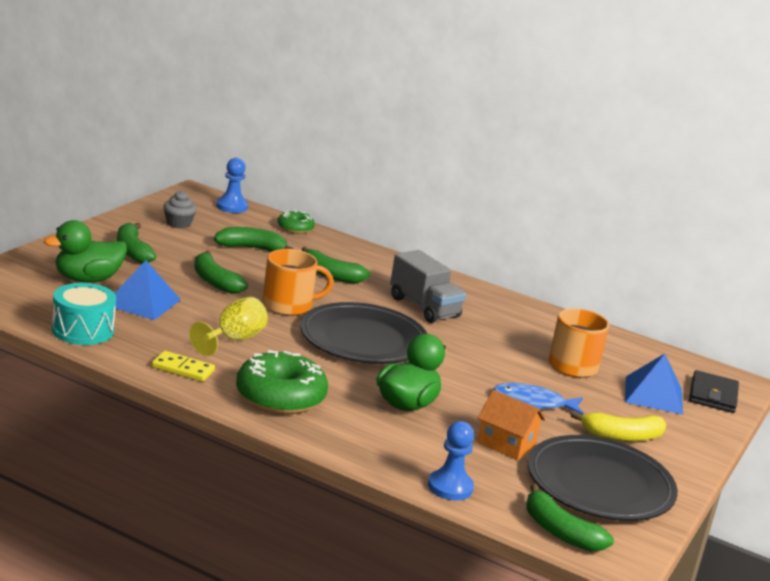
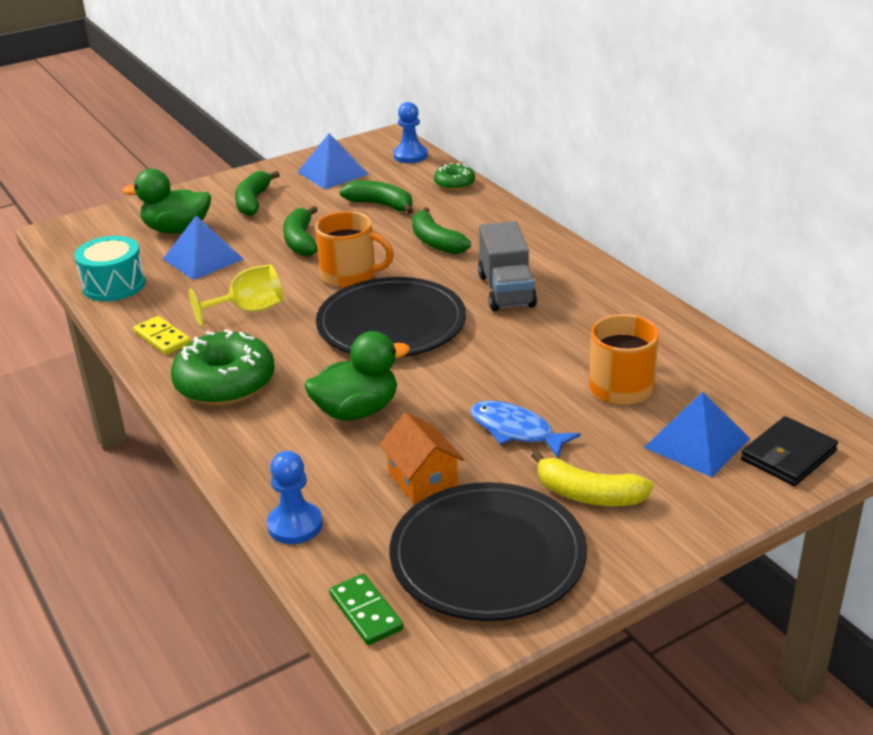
camera: 35 degrees right, 10 degrees up
grey cupcake [163,191,197,228] -> blue pyramid [298,133,369,189]
green banana [526,484,614,552] -> green domino [329,574,403,645]

